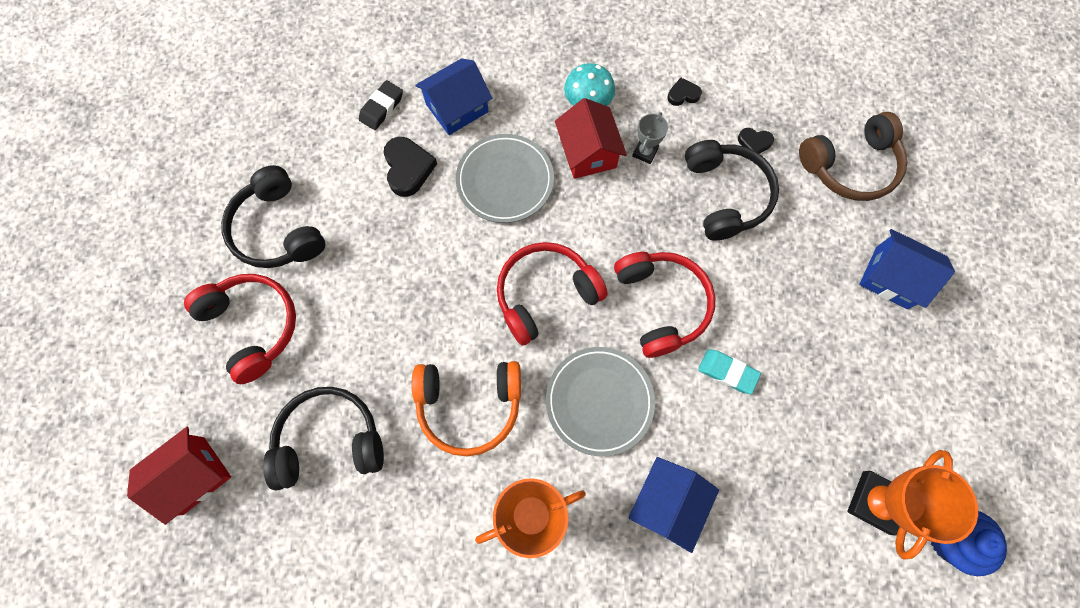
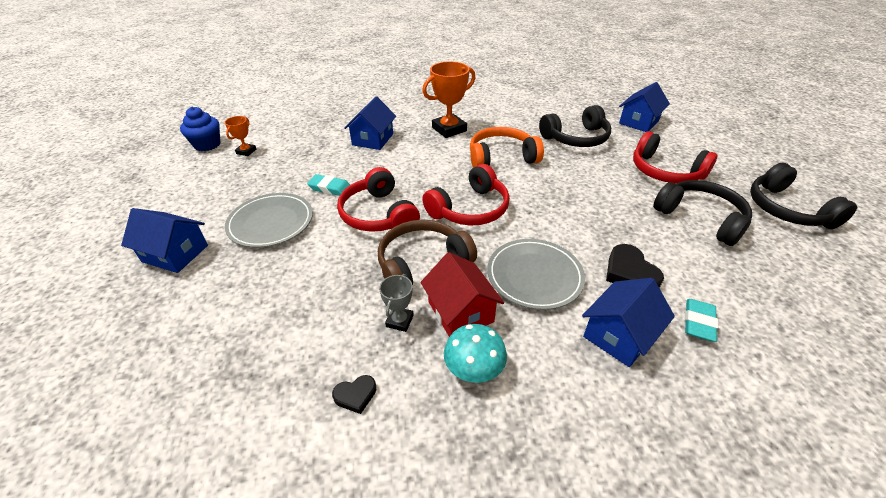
camera: 170 degrees right, 30 degrees down
red house [127,427,231,525] -> blue house [619,82,670,132]
black eraser [359,80,403,130] -> turquoise eraser [685,299,718,342]
grey plate [546,347,655,456] -> grey plate moved to [225,193,313,248]
black headphones [685,140,779,240] -> black headphones moved to [750,163,857,229]
black heart [738,128,774,154] -> none
brown headphones [799,112,907,201] -> brown headphones moved to [378,219,477,286]
orange trophy [847,450,978,560] -> orange trophy [225,116,256,156], size x0.52

